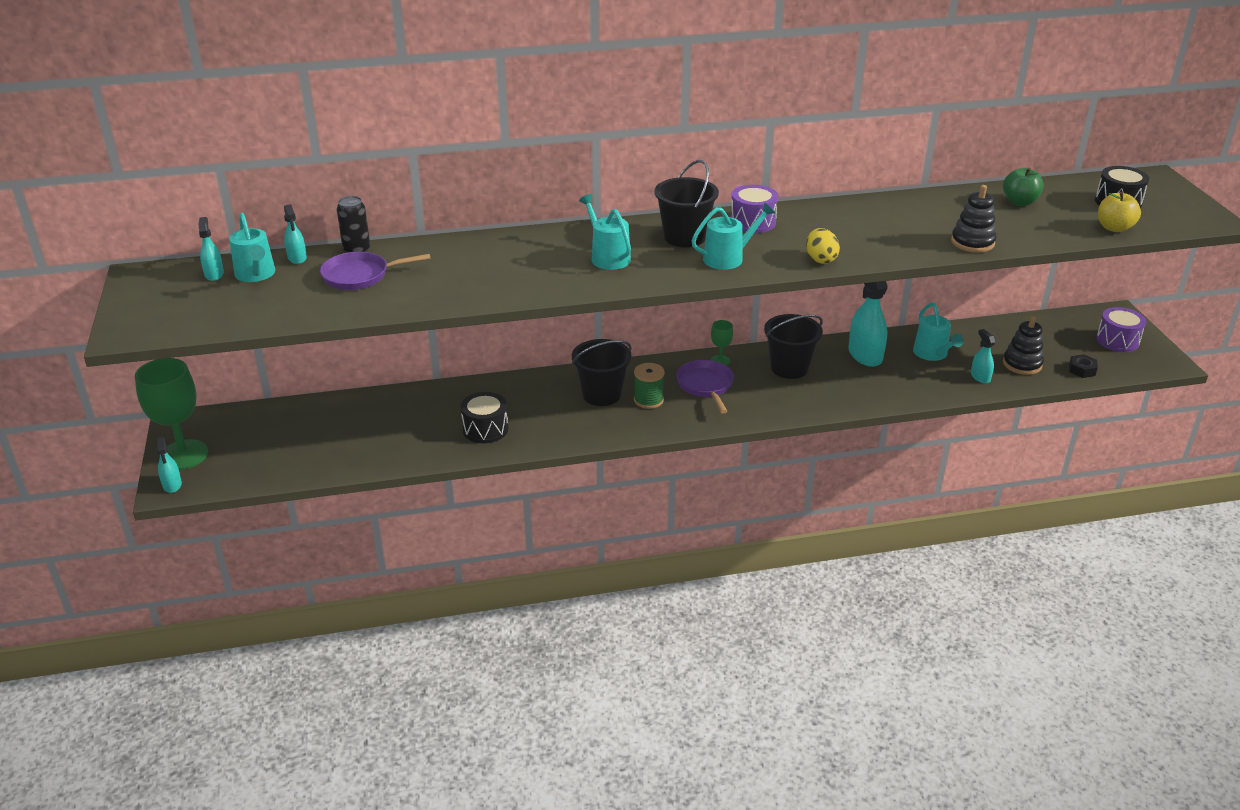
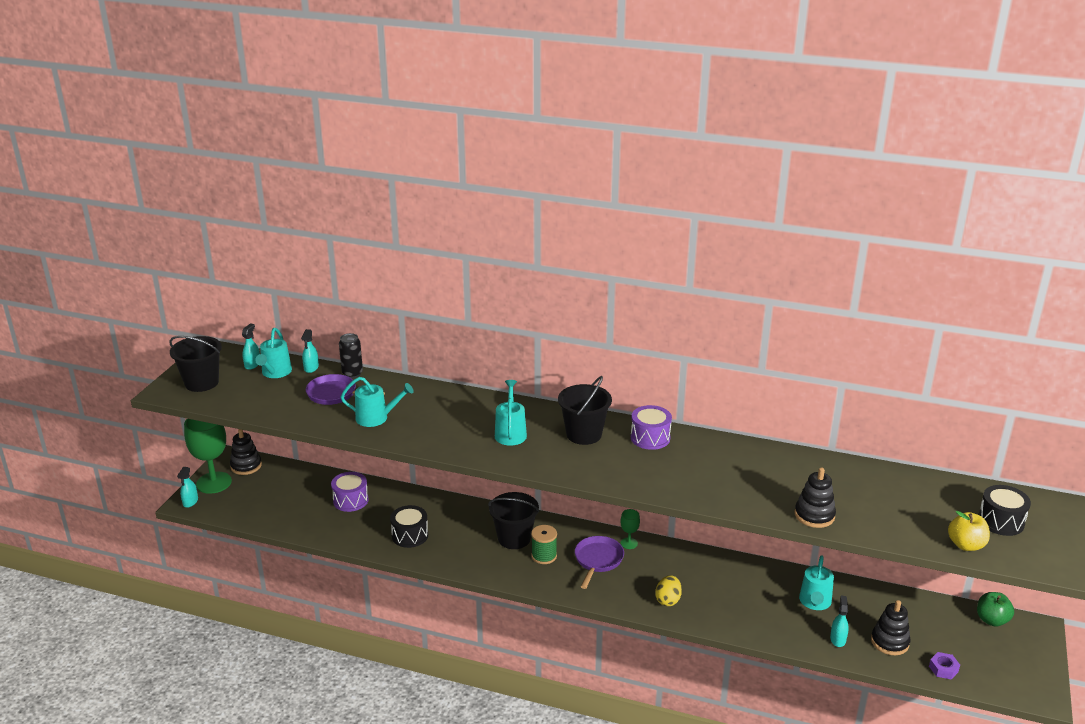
camera: 30 degrees right, 5 degrees down
turquoise watering can [691,202,775,270] -> turquoise watering can moved to [341,377,414,427]
black bucket [764,314,823,379] -> black bucket moved to [169,336,222,392]
yellow egg [806,228,840,264] -> yellow egg moved to [655,575,682,606]
turquoise spray bottle [848,281,888,367] -> none
green apple [1003,167,1044,206] -> green apple moved to [977,592,1014,627]
black nut [1069,354,1098,378] -> purple nut [929,652,960,679]
purple drum [1096,307,1146,352] -> purple drum moved to [331,472,369,512]
none -> black stacking toy [230,429,262,475]

